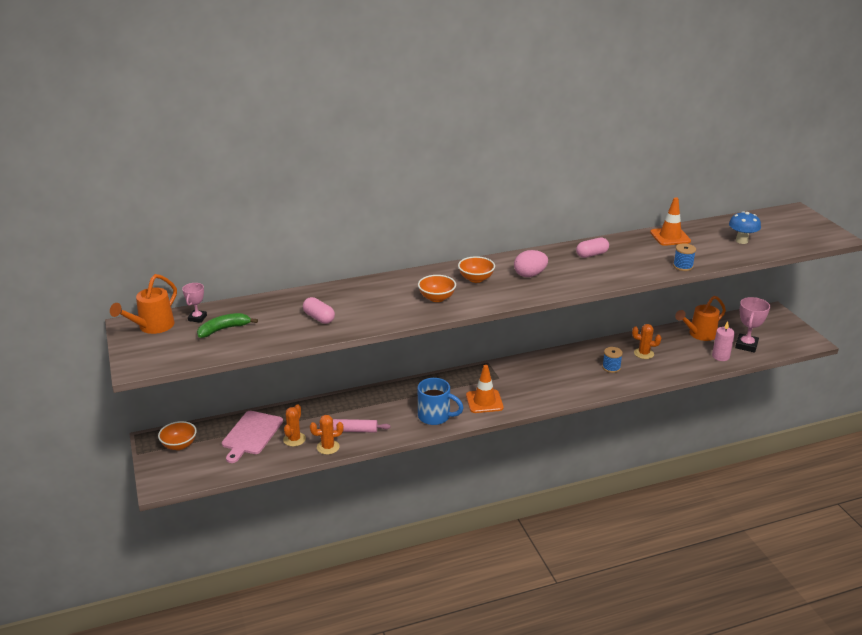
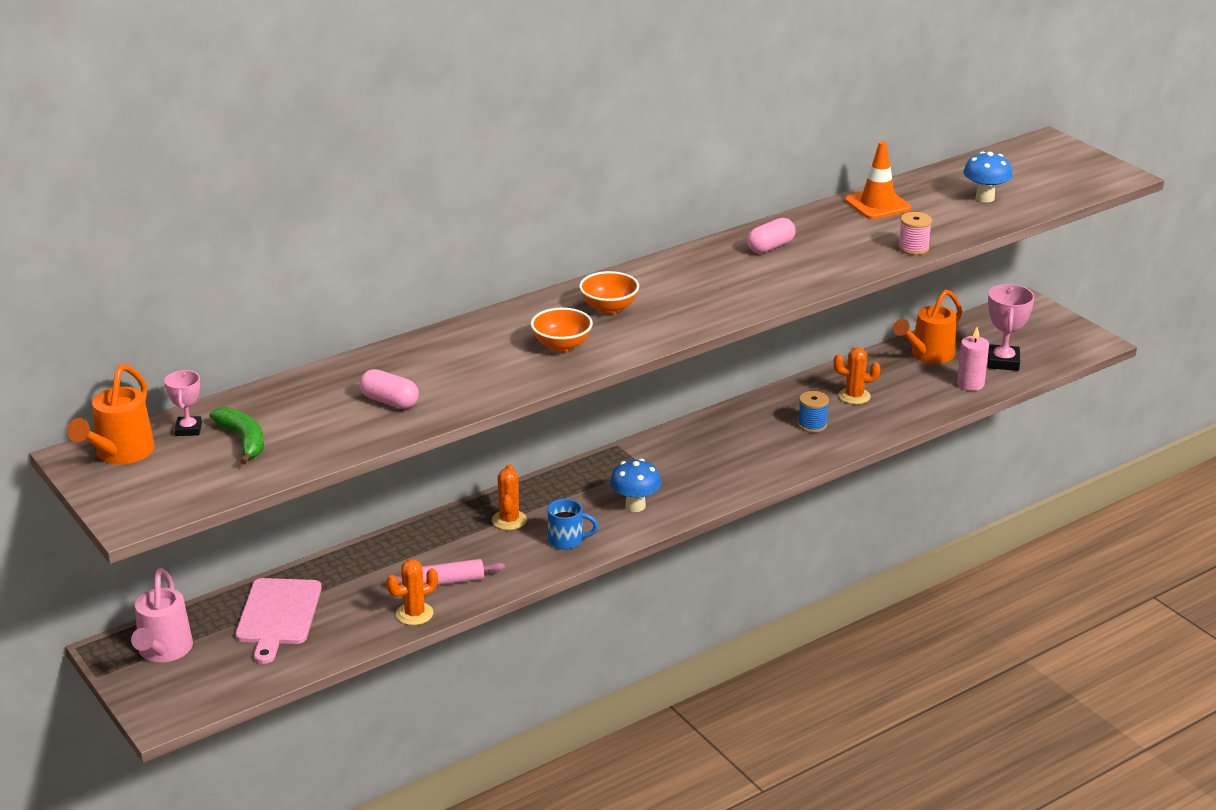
camera: 15 degrees left, 0 degrees up
orange bowl [158,421,197,450] -> pink watering can [131,568,193,662]
green banana [197,313,258,338] -> green banana turned 105 degrees clockwise [209,407,264,464]
orange cactus [283,404,306,447] -> orange cactus moved to [492,464,527,530]
blue mug [418,378,464,425] -> blue mug [548,499,598,549], size x0.66
orange traffic cone [466,365,504,413] -> blue mushroom [610,459,661,512]
pink egg [514,250,548,277] -> none
blue spool [673,243,696,271] -> pink spool [898,212,932,255]

